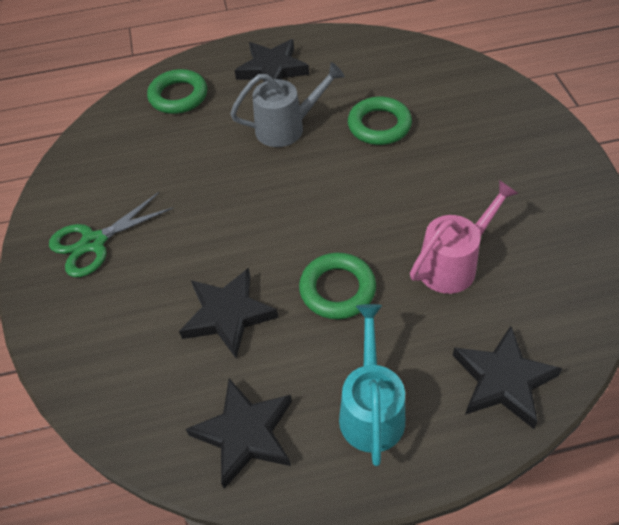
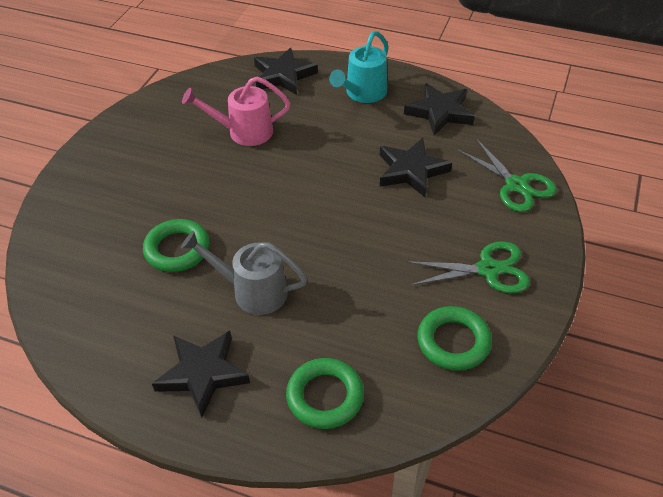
camera: 150 degrees left, 5 degrees down
green ring [299,253,376,319] -> green ring moved to [417,306,492,371]
none -> green scissors [458,139,557,212]

